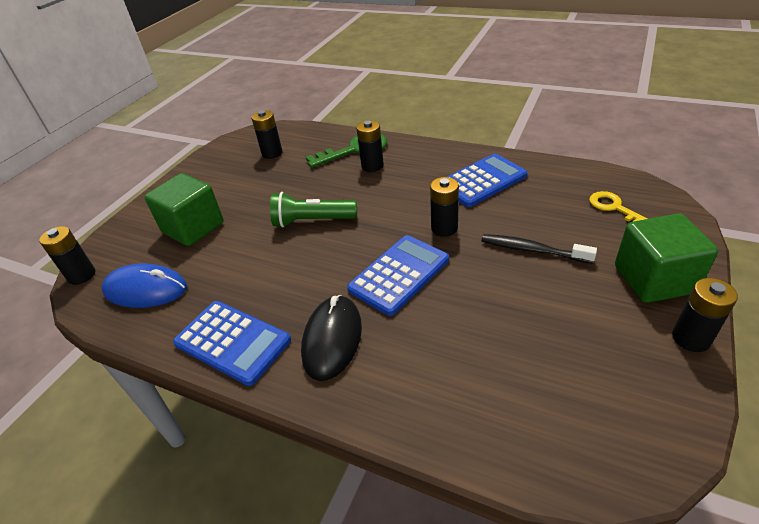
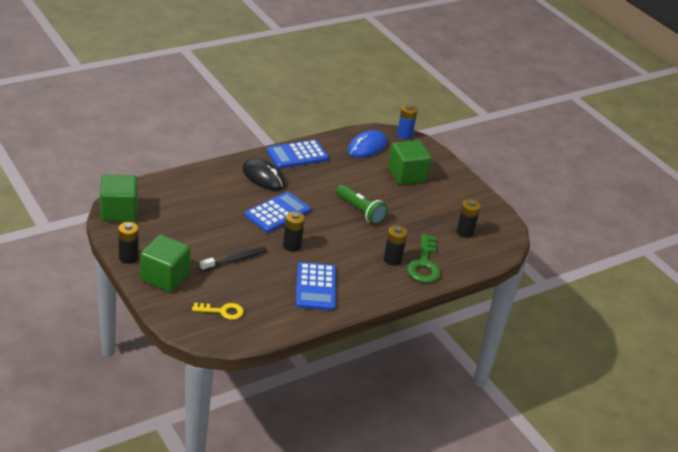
camera: 115 degrees right, 5 degrees down
black battery [39,226,95,285] -> blue battery [397,104,418,140]
green flashlight [270,192,357,228] -> green flashlight turned 105 degrees clockwise [336,184,388,225]
blue calculator [347,235,449,316] -> blue calculator turned 120 degrees counterclockwise [245,192,311,233]
none -> green cube [100,175,138,222]

